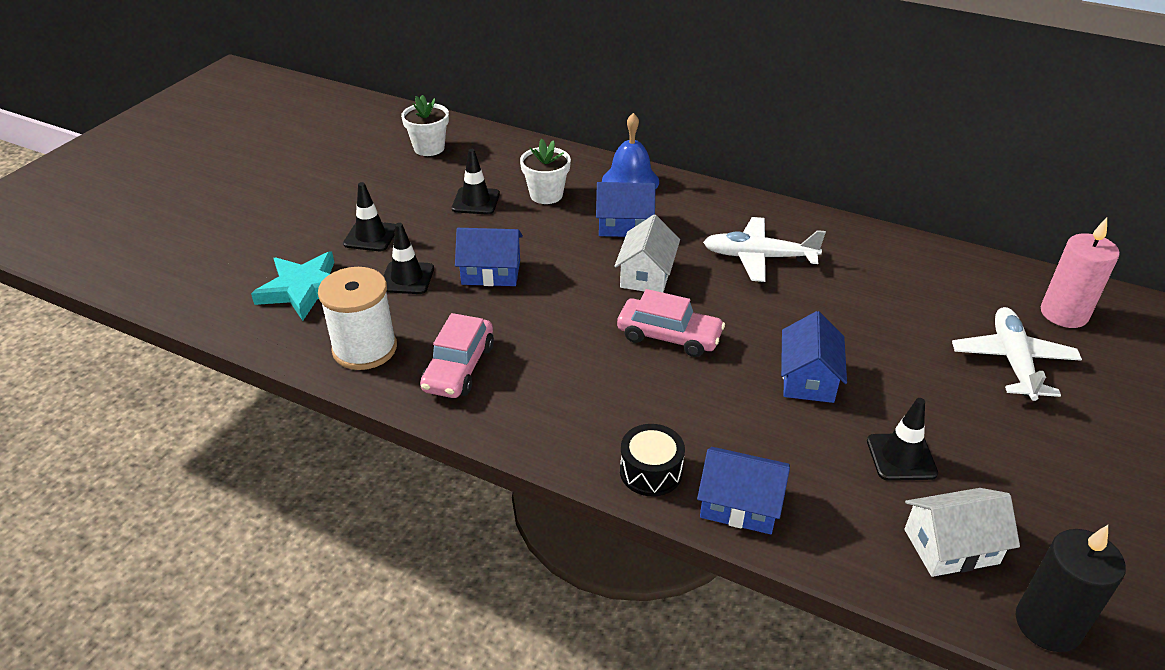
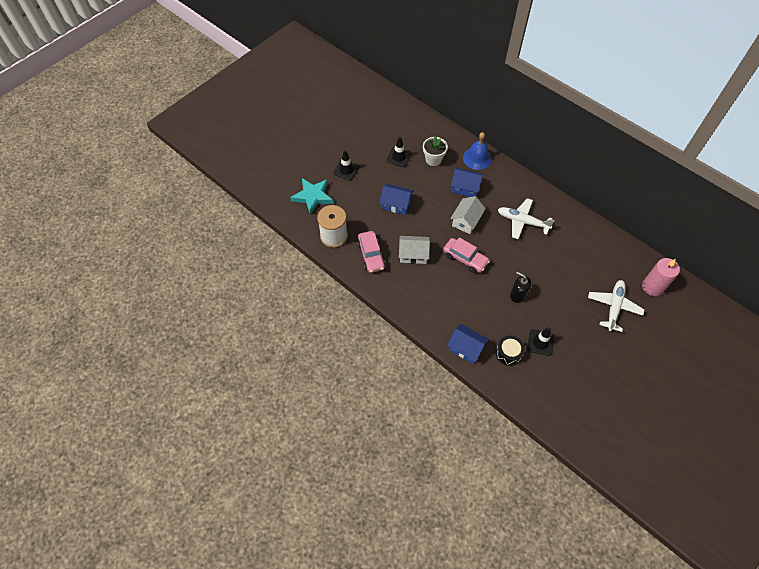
camera: 15 degrees right, 20 degrees up
black traffic cone [383,223,434,294] -> none
white flower pot [401,95,449,156] -> none
pink car [420,313,494,398] -> pink car turned 45 degrees counterclockwise [357,231,385,273]
black drum [620,424,685,497] -> black drum moved to [496,335,525,366]
blue house [781,311,847,403] -> black soap dispenser [510,272,531,303]
white house [904,488,1020,577] -> white house moved to [399,236,430,264]
black candle [1015,525,1126,652] -> none

